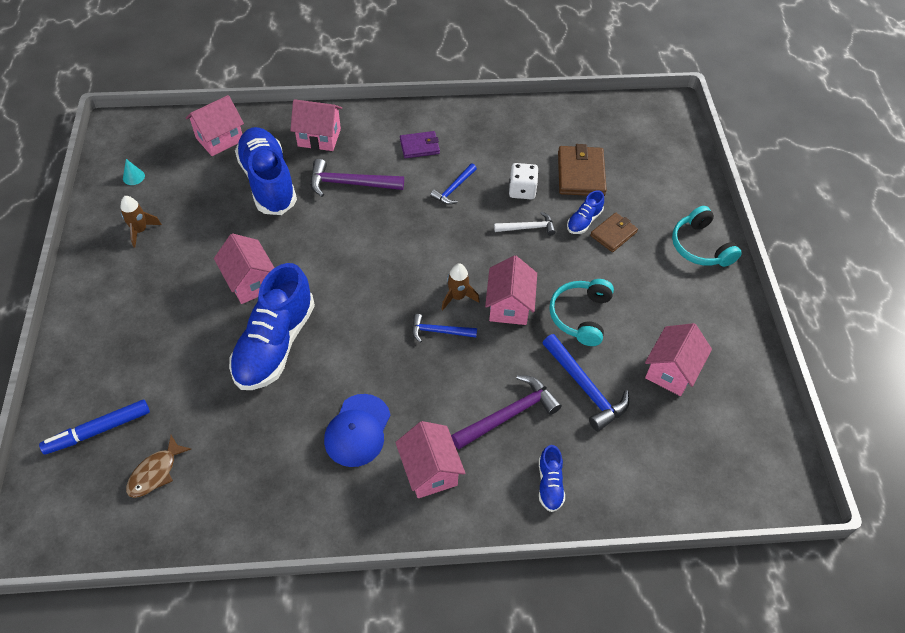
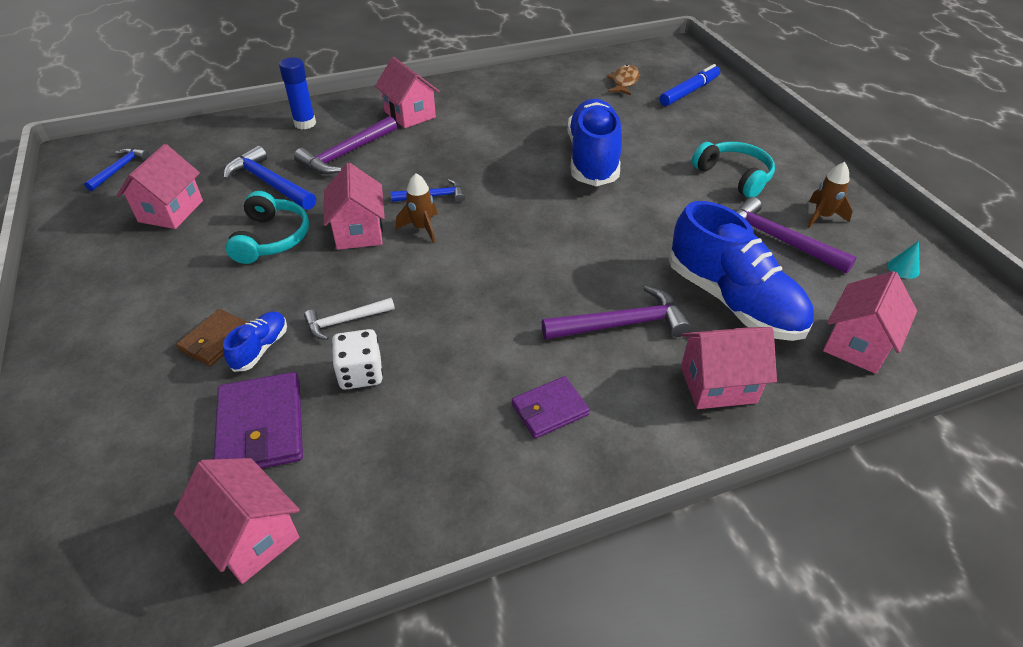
camera: 165 degrees right, 10 degrees down
pink house [214,233,274,304] -> pink house moved to [174,458,300,584]
blue cap [324,394,391,467] -> none
blue hammer [430,164,477,205] -> blue hammer moved to [84,148,149,191]
blue shoe [539,445,565,512] -> blue glue stick [279,57,316,129]
brown wallet [558,144,607,196] -> purple wallet [214,372,303,469]
turquoise headphones [672,206,742,267] -> turquoise headphones moved to [692,142,775,198]
none -> purple hammer [735,197,857,273]

